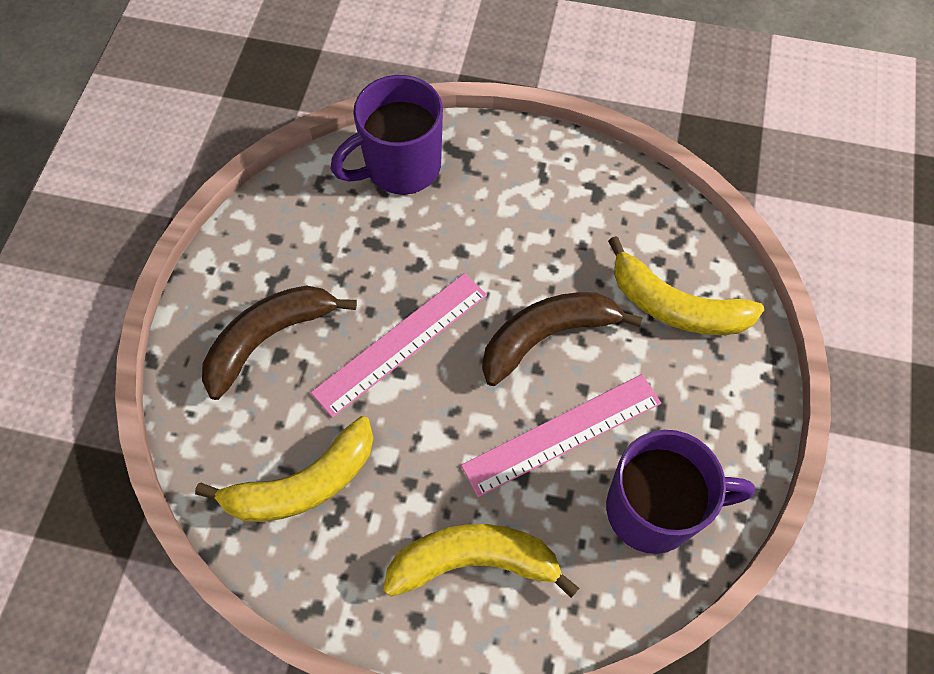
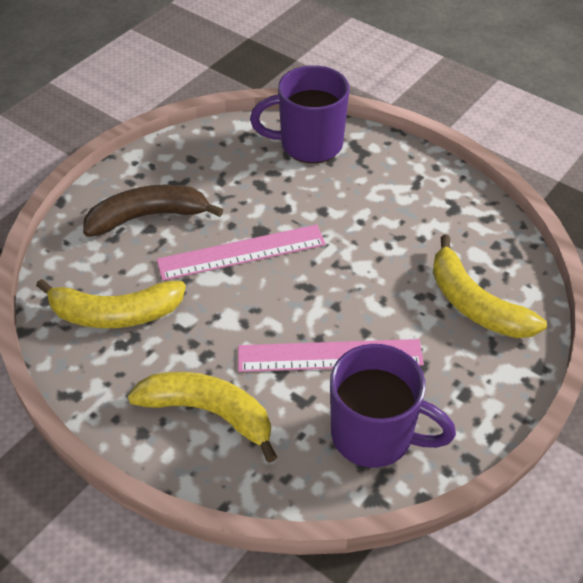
camera: 25 degrees right, 15 degrees down
brown banana [482,292,643,386] -> none

